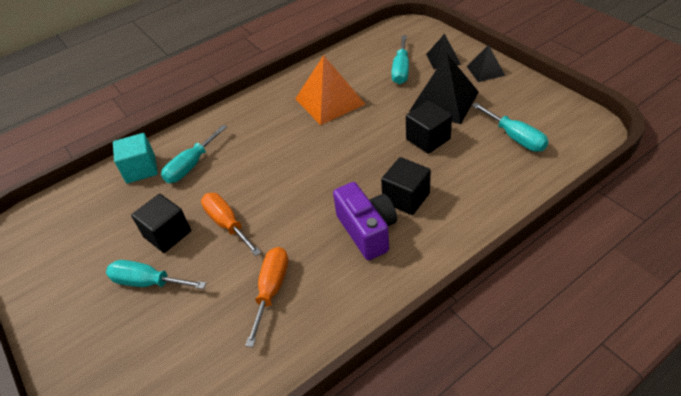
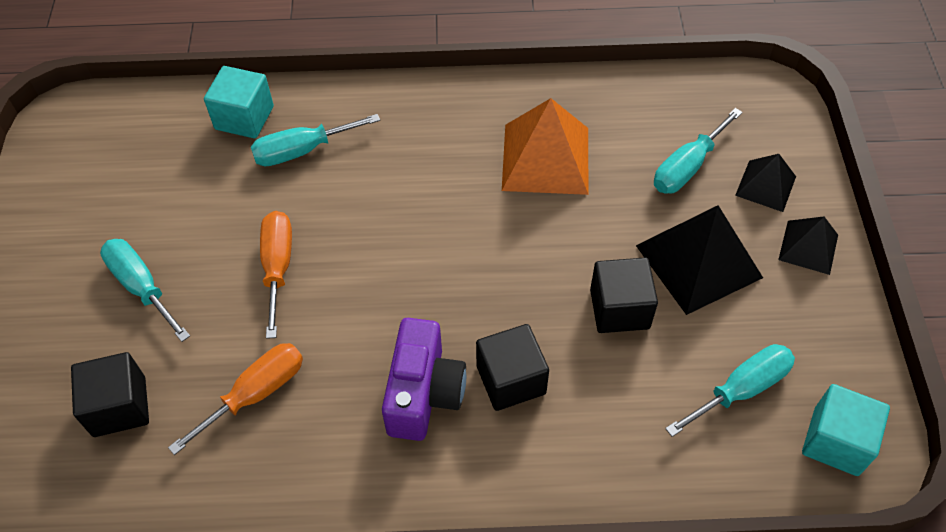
camera: 30 degrees right, 10 degrees up
black cube [131,194,191,253] -> black cube moved to [71,352,149,437]
turquoise screwdriver [472,103,549,152] -> turquoise screwdriver turned 120 degrees counterclockwise [665,344,795,437]
none -> turquoise cube [802,384,890,476]

